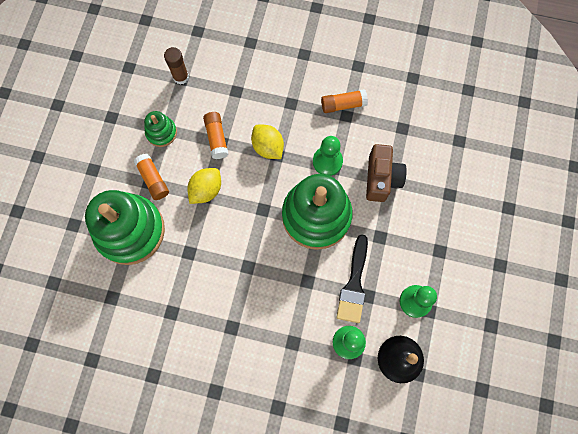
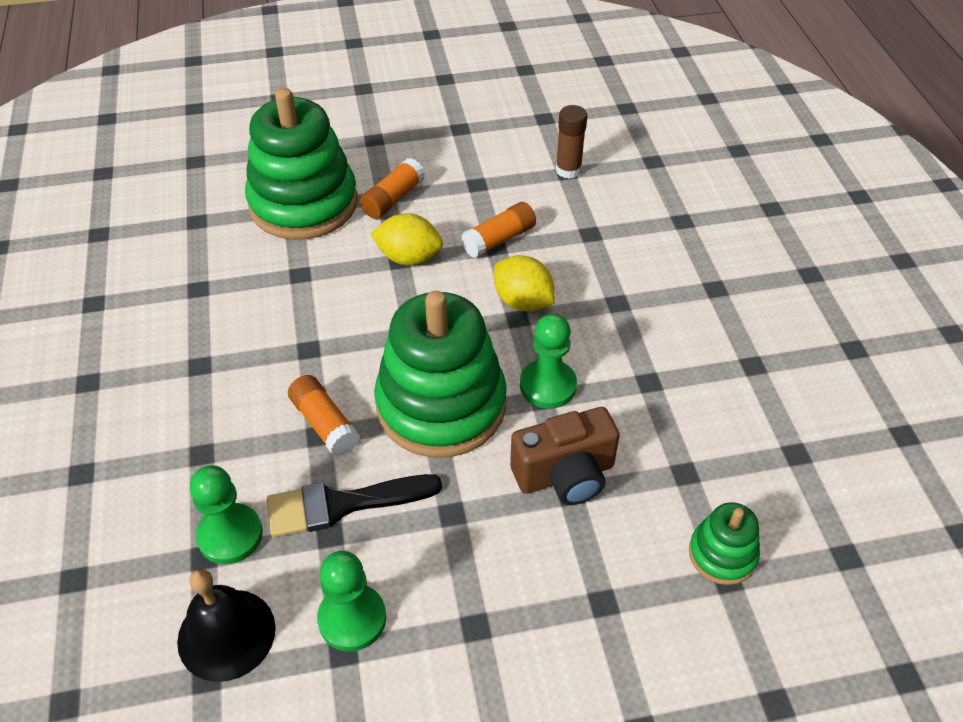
camera: 65 degrees right, 25 degrees down
green stacking toy [144,111,177,147] -> green stacking toy moved to [689,502,760,585]
yellow lemon [251,125,284,159] -> yellow lemon turned 75 degrees counterclockwise [494,255,555,312]
orange glue stick [321,89,368,113] -> orange glue stick moved to [288,375,360,457]

